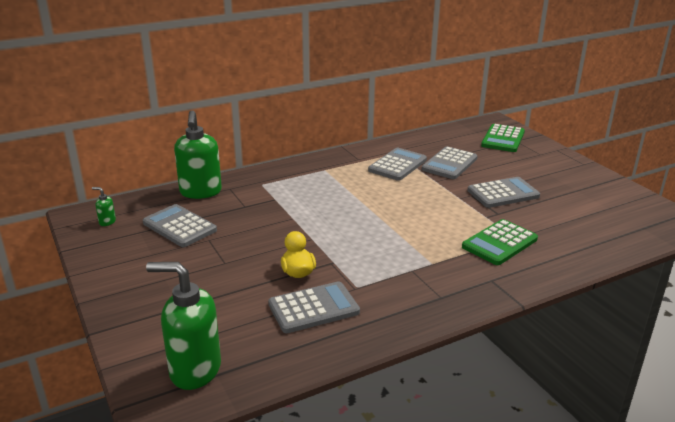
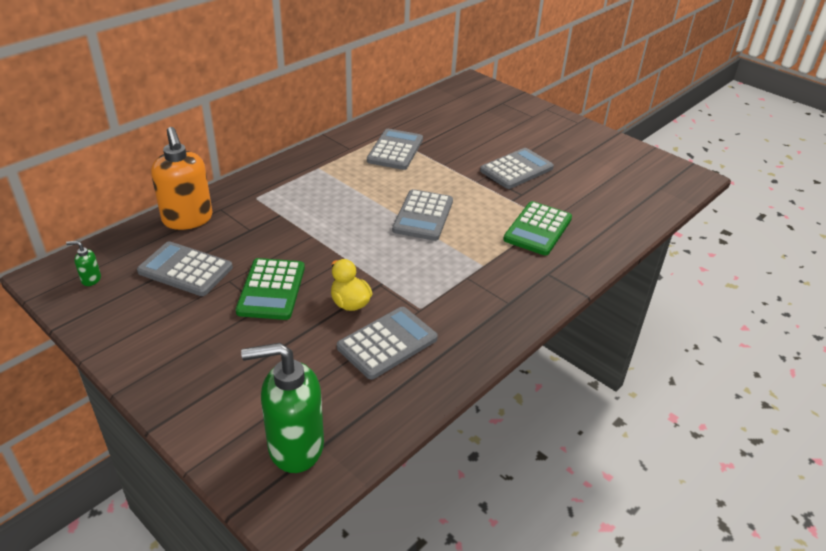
camera: 20 degrees left, 10 degrees up
green soap dispenser [174,110,222,199] -> orange soap dispenser [151,127,213,230]
grey calculator [422,146,478,179] -> grey calculator moved to [392,189,453,241]
green calculator [481,124,525,152] -> green calculator moved to [235,258,305,320]

